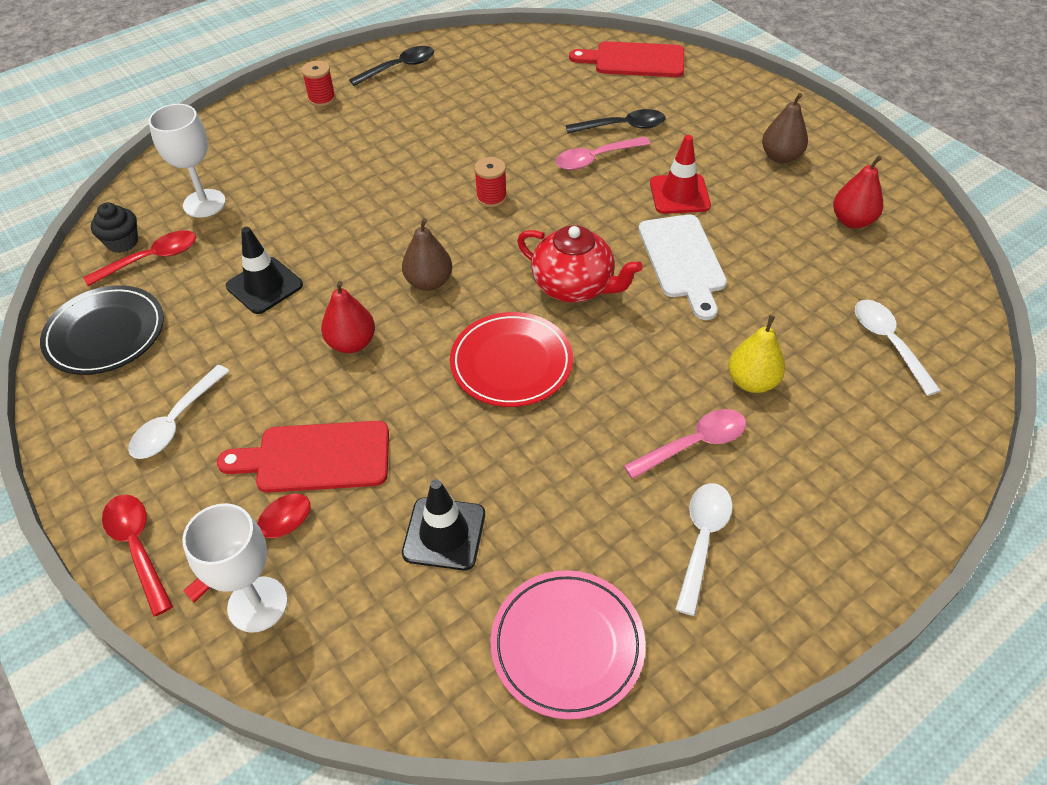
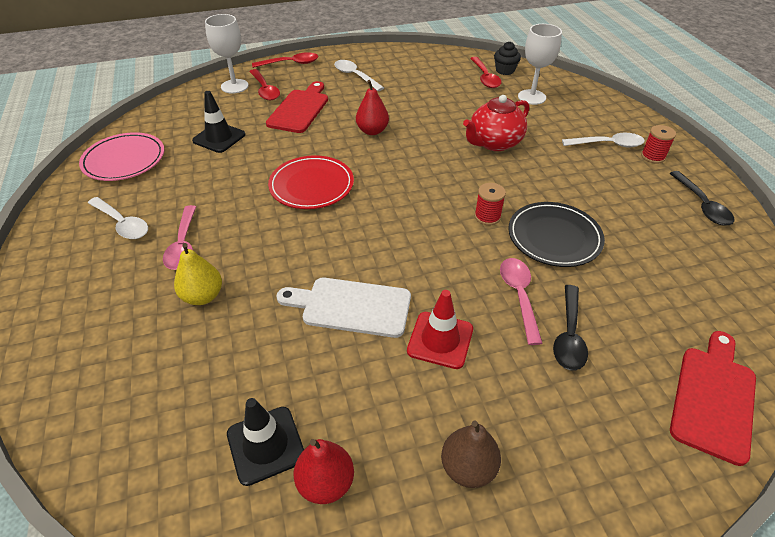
camera: 110 degrees right, 5 degrees down
black plate [40,285,164,375] -> black plate moved to [508,202,605,267]
black traffic cone [226,227,303,314] -> black traffic cone moved to [227,398,304,486]
brown pear [402,218,452,291] -> none
red teapot [517,225,643,303] -> red teapot moved to [463,95,529,151]
white spoon [855,300,941,396] -> white spoon moved to [562,133,645,148]

